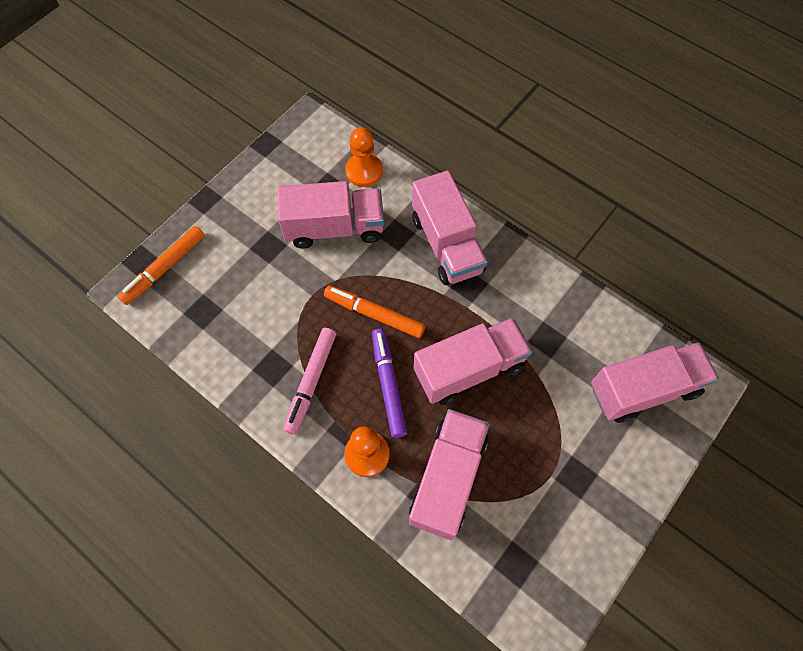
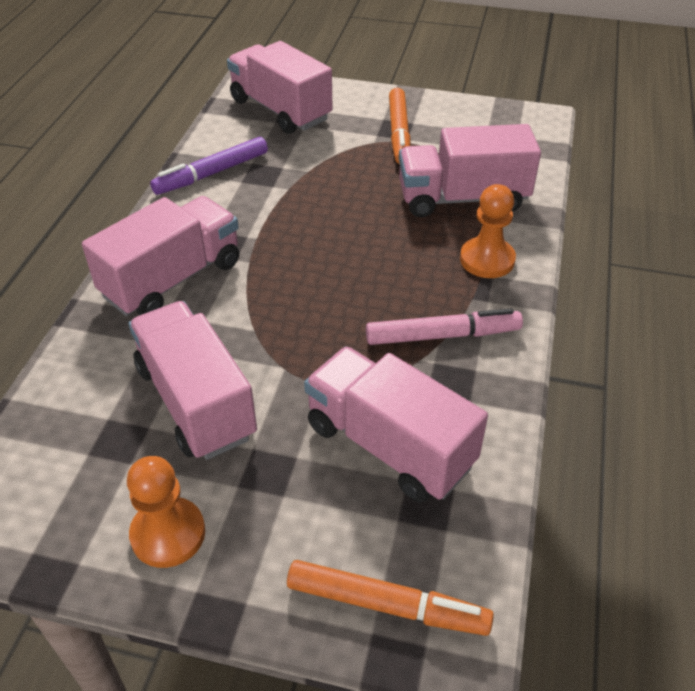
camera: 115 degrees left, 20 degrees down
orange marker [324,285,425,338] -> orange marker moved to [389,88,411,164]
orange pawn [345,127,383,187] -> orange pawn moved to [127,456,205,568]
purple marker [372,329,407,438] -> purple marker moved to [150,137,268,195]
pink truck [414,318,532,405] -> pink truck moved to [304,346,488,502]

